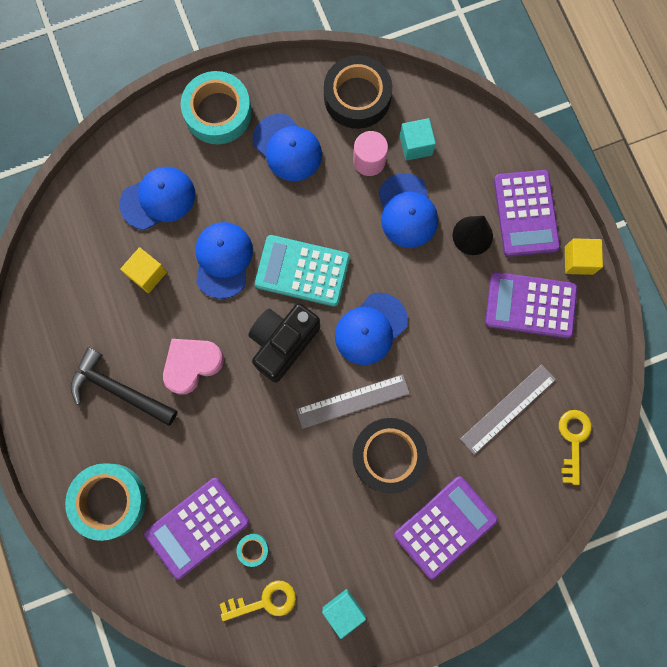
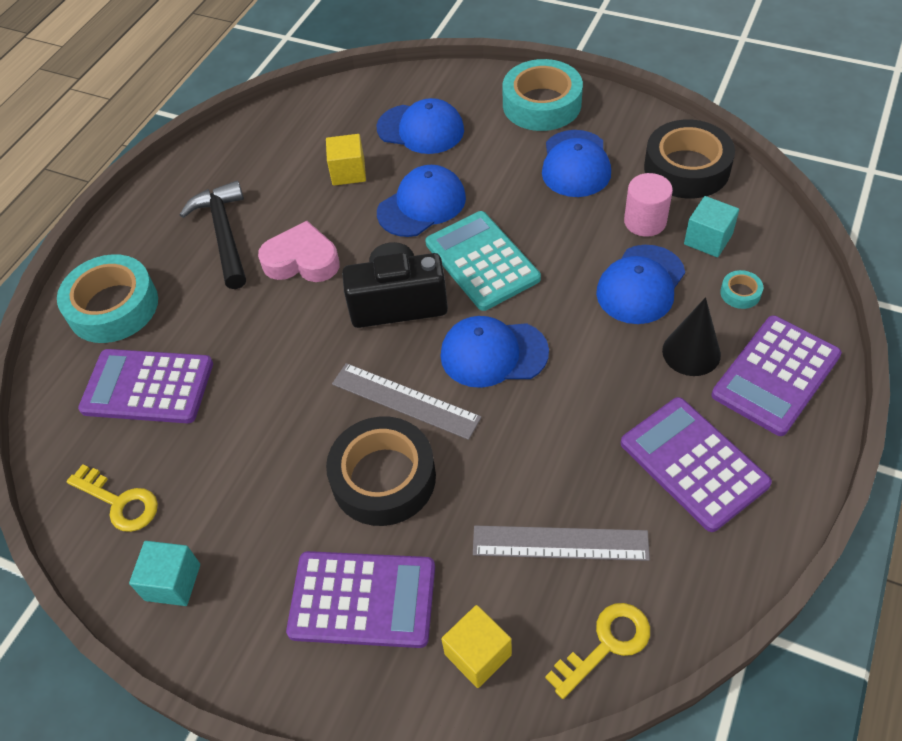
camera: 50 degrees right, 25 degrees down
turquoise tape [237,534,269,567] -> turquoise tape moved to [720,270,763,309]
yellow cube [565,238,603,275] -> yellow cube moved to [441,605,512,688]

